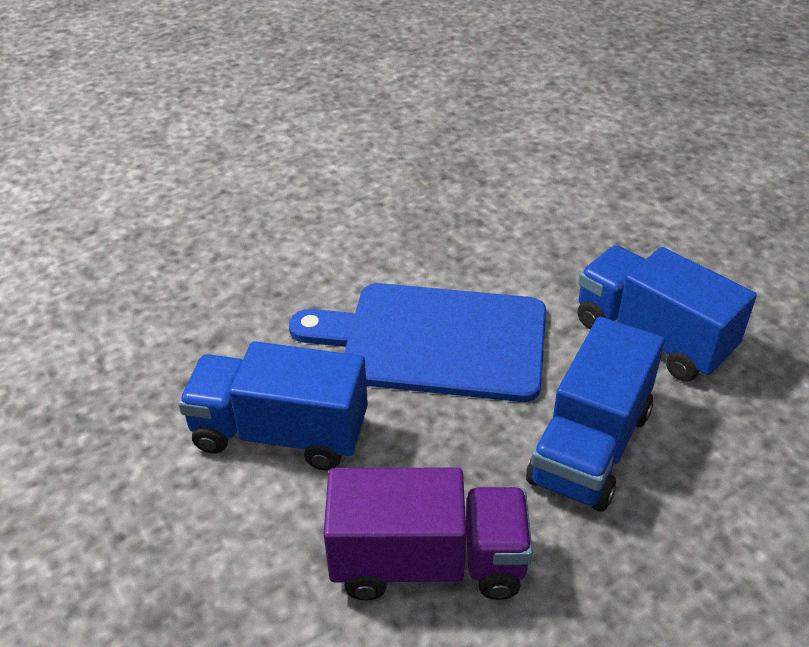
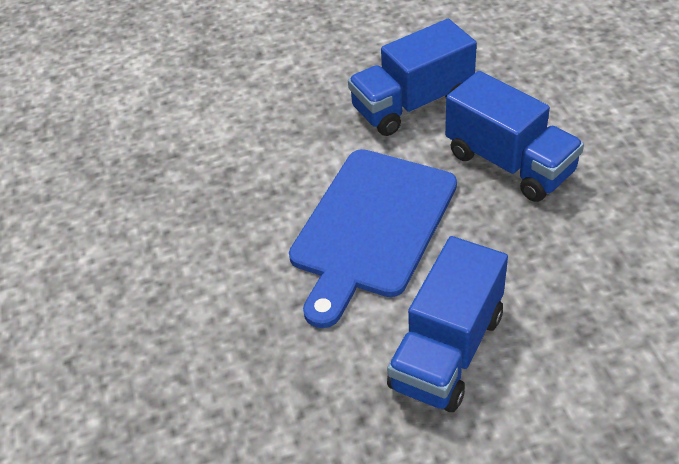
camera: 70 degrees left, 5 degrees up
purple truck [324,467,533,601] -> none

